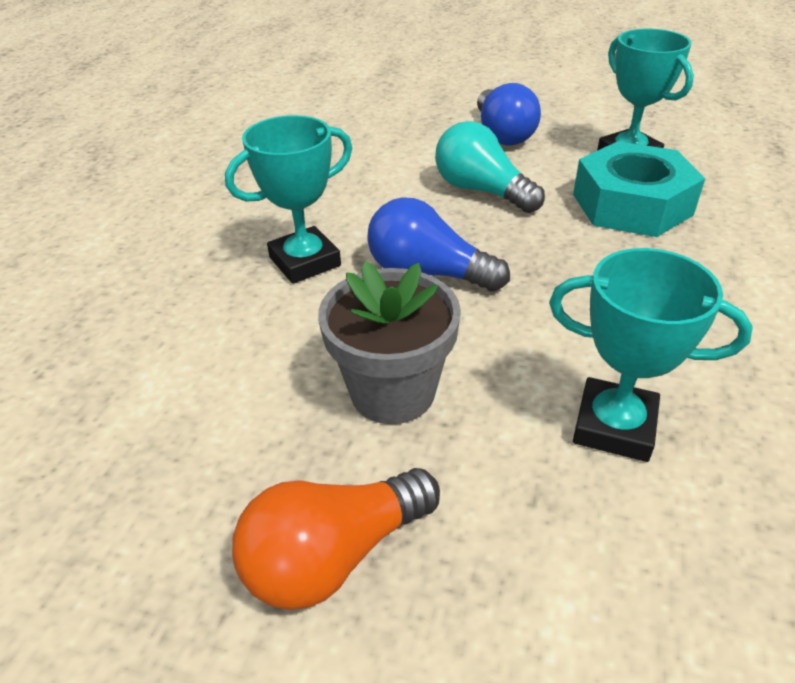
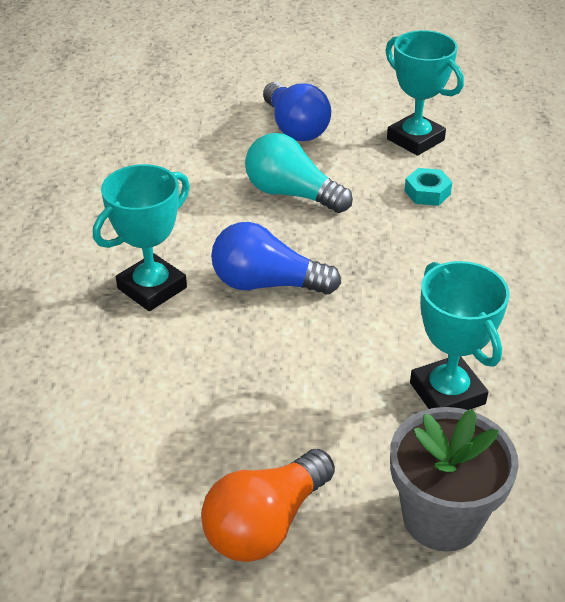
camera: 15 degrees left, 0 degrees up
grey flower pot [318,261,461,424] -> grey flower pot moved to [390,407,519,552]
turquoise trophy [549,248,753,462] -> turquoise trophy turned 60 degrees clockwise [410,261,510,410]
turquoise nut [573,141,705,237] -> turquoise nut [405,168,452,206], size x0.43

